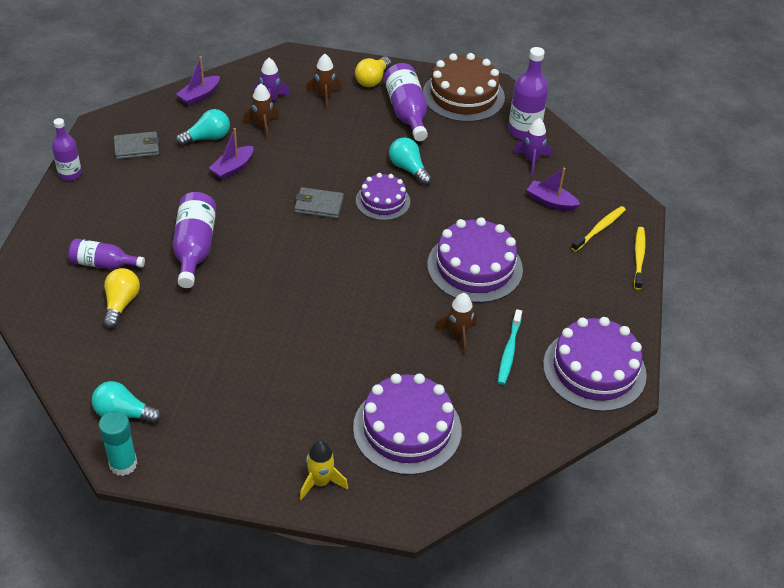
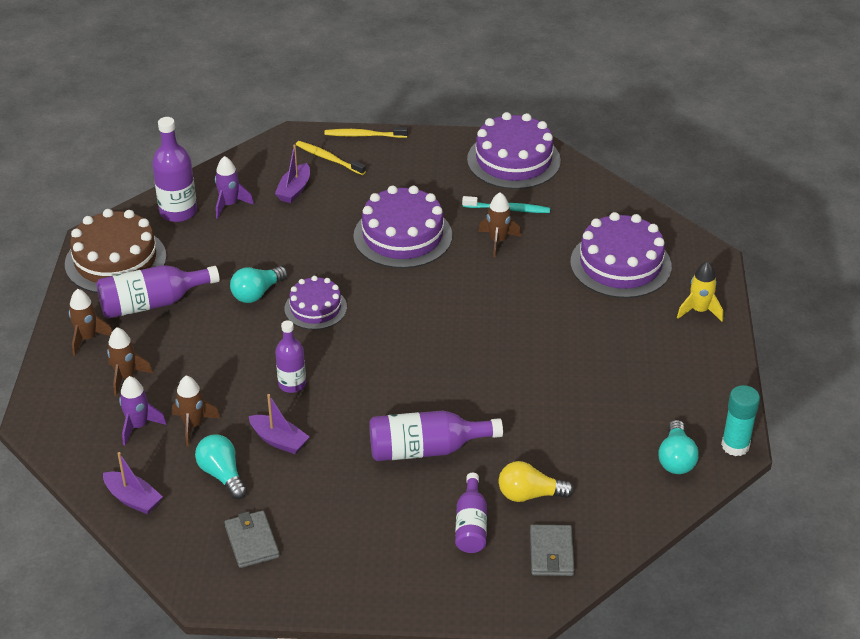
camera: 95 degrees left, 5 degrees down
purple bottle [52,118,82,181] -> purple bottle moved to [275,320,306,393]
grey wallet [294,187,344,219] -> grey wallet moved to [530,525,575,576]
yellow light bulb [355,56,391,87] -> brown rocket [69,289,112,356]

